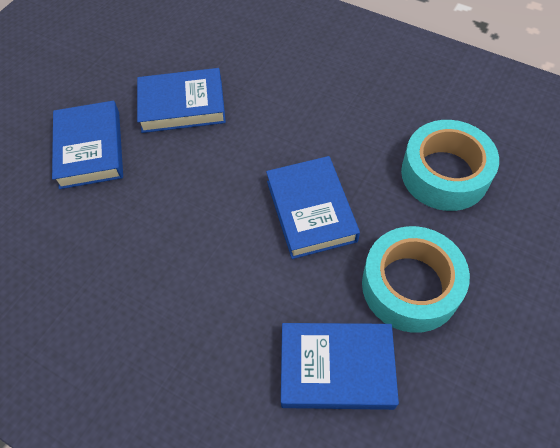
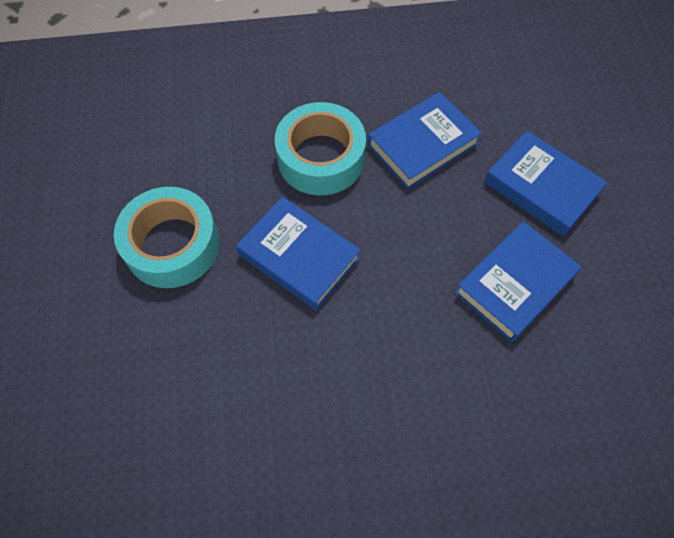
camera: 140 degrees right, 5 degrees up
blue book [281,323,399,410] -> blue book moved to [368,92,482,189]
turquoise tape [401,120,499,211] -> turquoise tape moved to [275,102,366,196]

